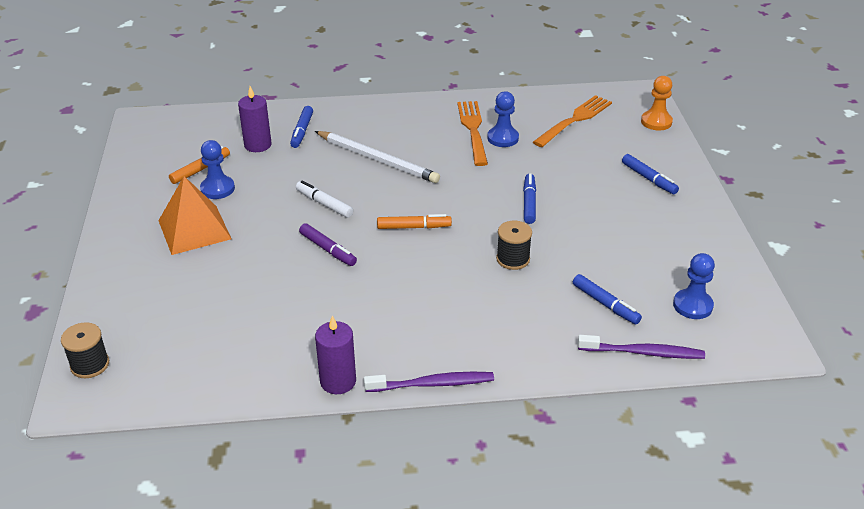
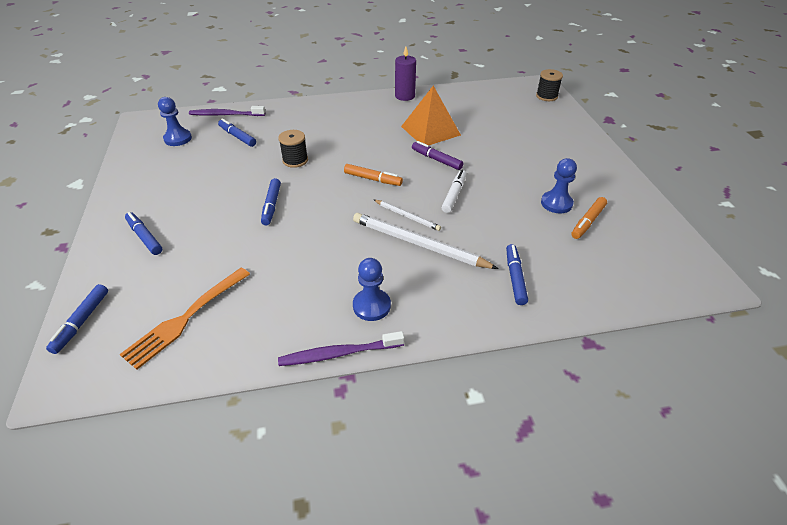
camera: 175 degrees right, 5 degrees up
orange pyramid [158,176,232,255] -> orange pyramid moved to [401,86,461,145]
purple candle [238,86,272,152] -> none
white marker [296,180,353,218] -> white marker turned 105 degrees counterclockwise [441,170,467,213]
purple toothbrush [364,372,494,392] -> purple toothbrush moved to [278,331,404,366]
orange marker [377,214,452,229] -> orange marker turned 150 degrees counterclockwise [344,164,403,186]
orange fork [457,101,488,166] -> none
blue pawn [487,91,519,147] -> blue pawn moved to [353,258,391,321]
orange pawn [641,76,673,130] -> blue marker [46,284,108,354]
none -> white pencil [374,200,441,231]

